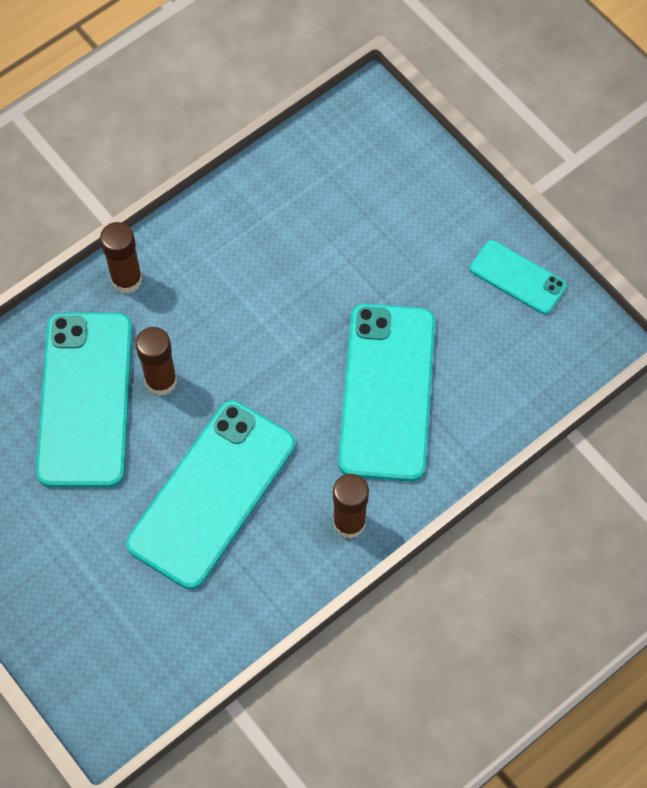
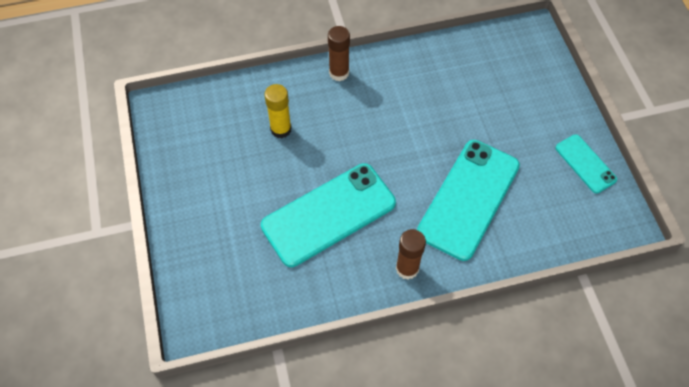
camera: 25 degrees right, 5 degrees down
turquoise phone [36,313,132,488] -> yellow glue stick [264,84,292,138]
brown glue stick [135,327,177,396] -> none

